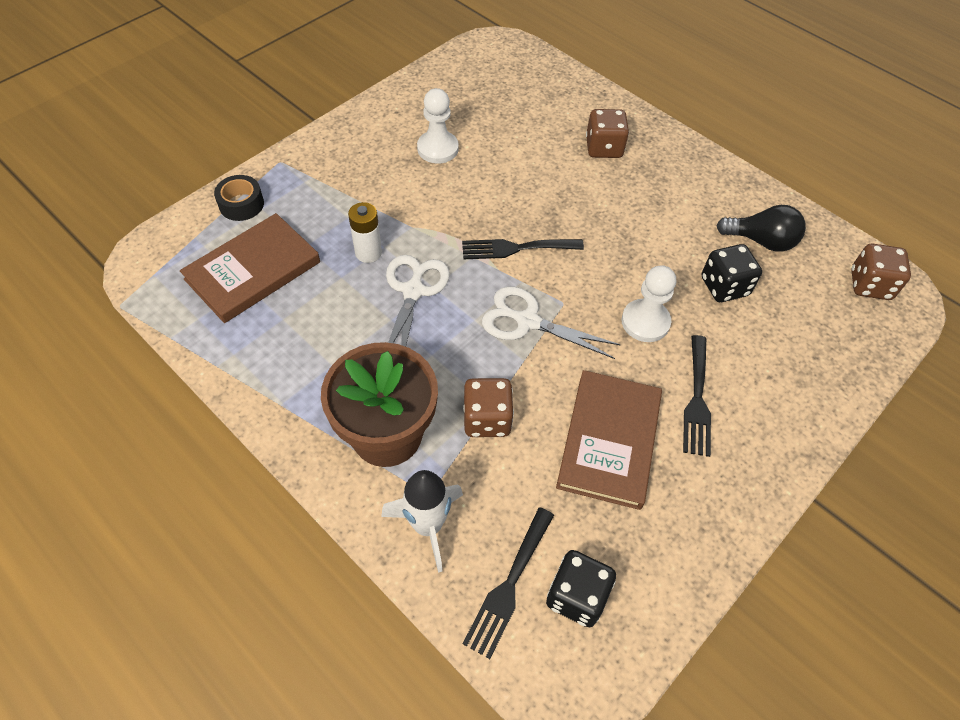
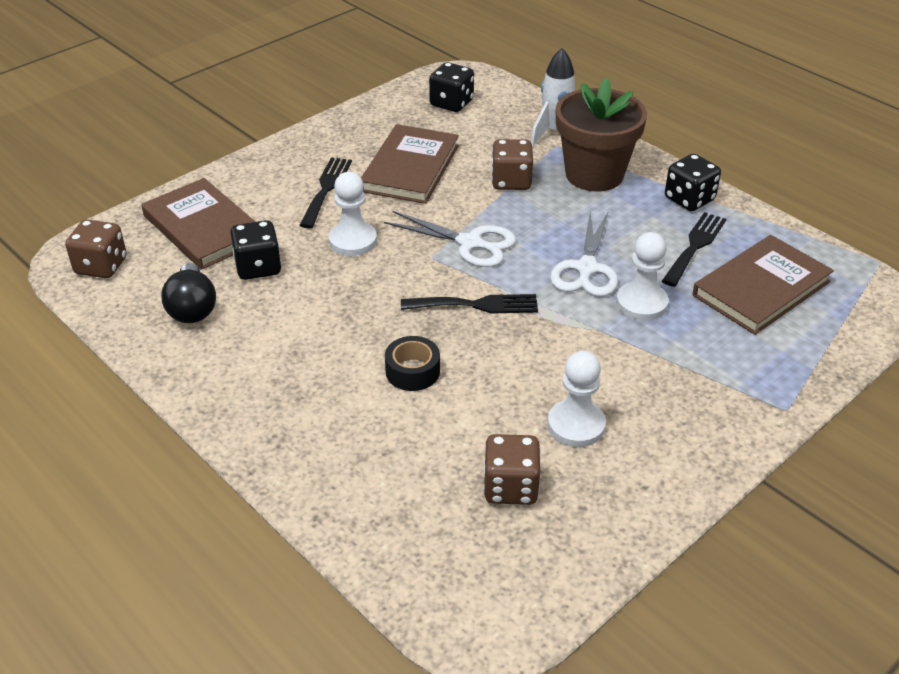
camera: 175 degrees left, 15 degrees down
black tape [214,175,264,221] -> black tape moved to [385,336,440,391]
white battery [348,202,382,263] -> white pawn [616,232,669,320]
black fork [463,507,554,659] -> black fork moved to [662,212,726,287]
brown dice [586,109,629,158] -> brown dice moved to [483,434,541,505]
black light bulb [716,205,806,252] -> black light bulb turned 120 degrees counterclockwise [161,263,216,323]
none -> brown book [141,178,255,270]
none -> black dice [665,154,721,211]

